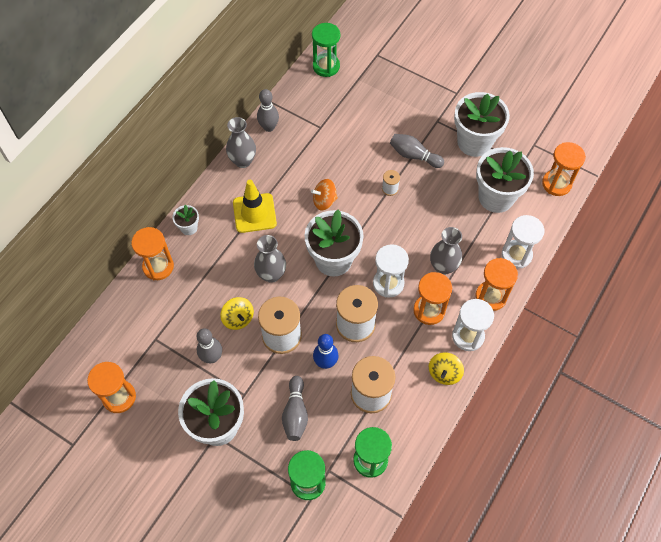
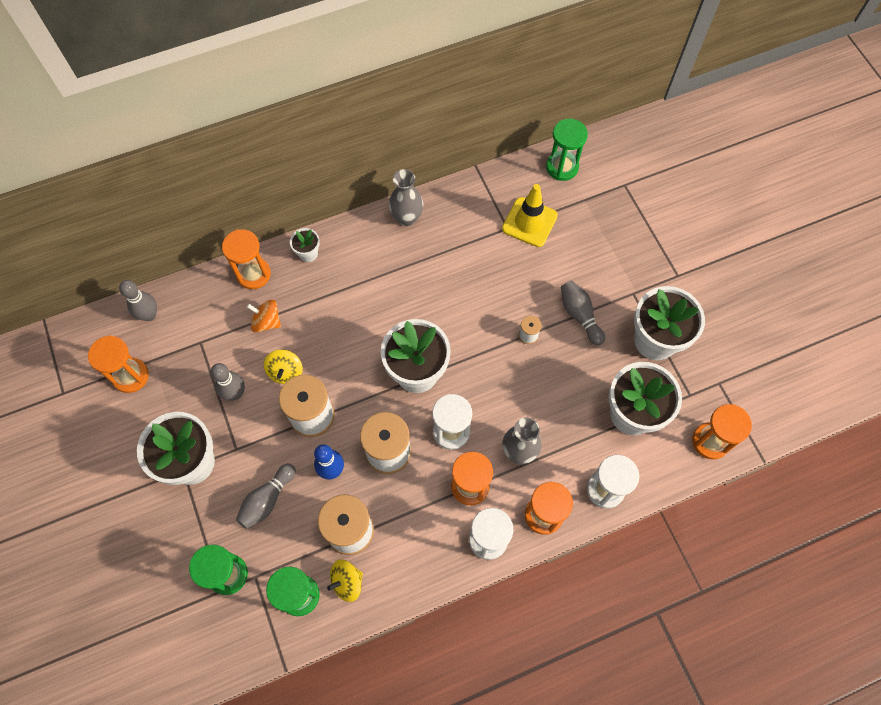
camera: 35 degrees right, 5 degrees up
yellow traffic cone [233,180,277,233] -> yellow traffic cone moved to [502,184,558,247]
grey vase [254,235,286,283] -> none
grey bowling pin [257,89,279,132] -> grey bowling pin moved to [119,280,157,321]
orange spinning top [311,179,338,210] -> orange spinning top moved to [247,300,281,333]
yellow spinning top [429,352,464,385] -> yellow spinning top moved to [327,559,363,602]

